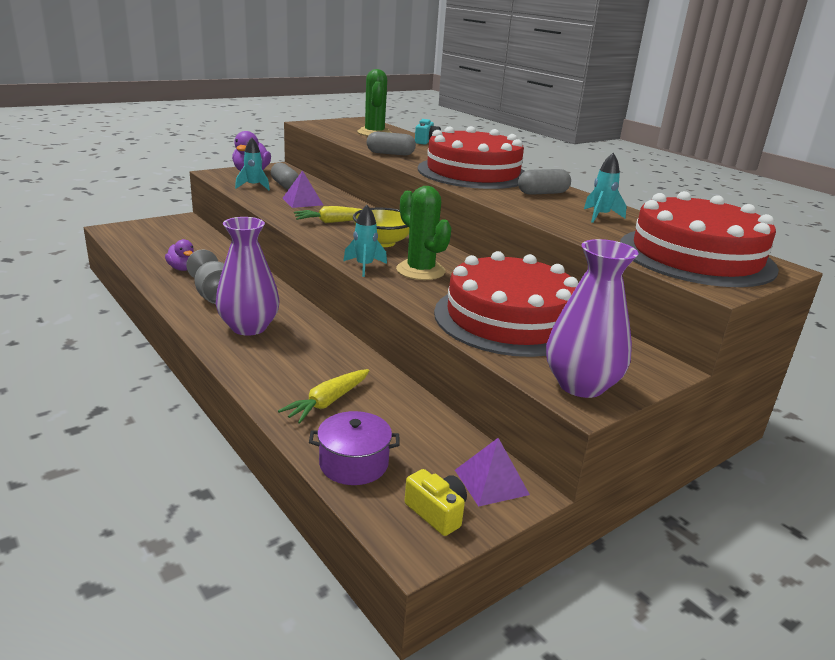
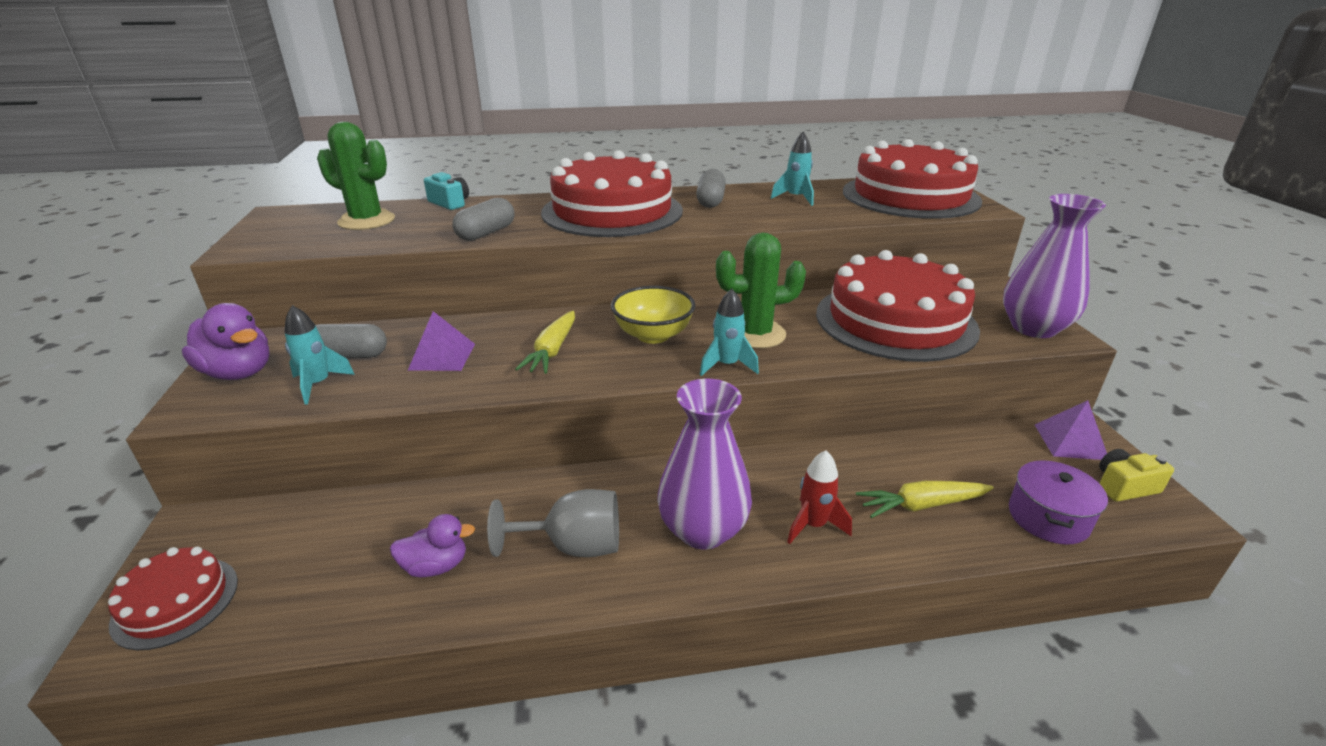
camera: 60 degrees left, 5 degrees up
yellow carrot [278,369,369,424] -> yellow carrot turned 105 degrees clockwise [856,481,994,518]
none -> red cake [108,547,238,650]
none -> red rocket [787,450,852,544]

